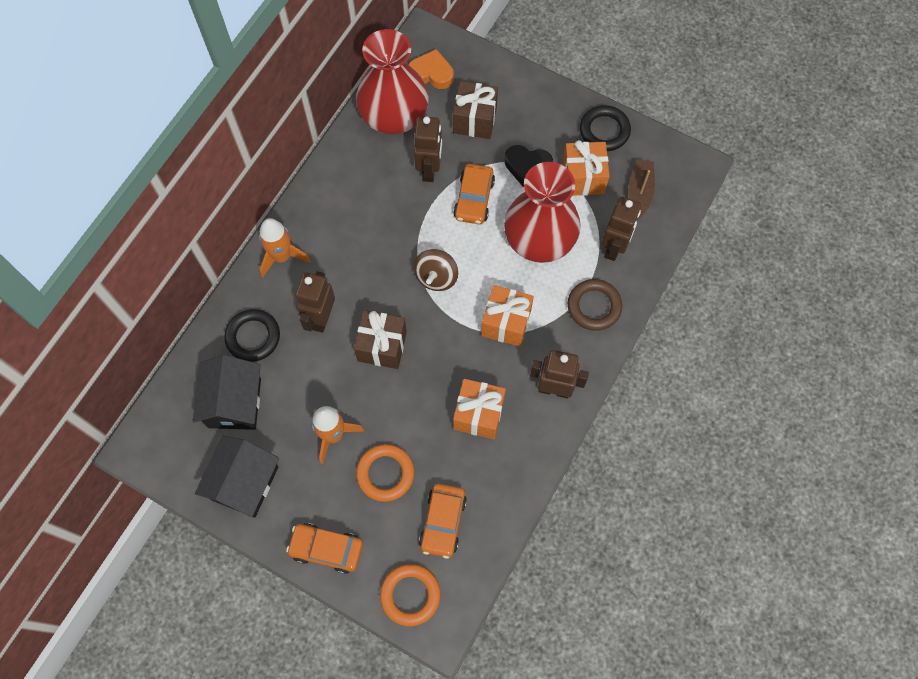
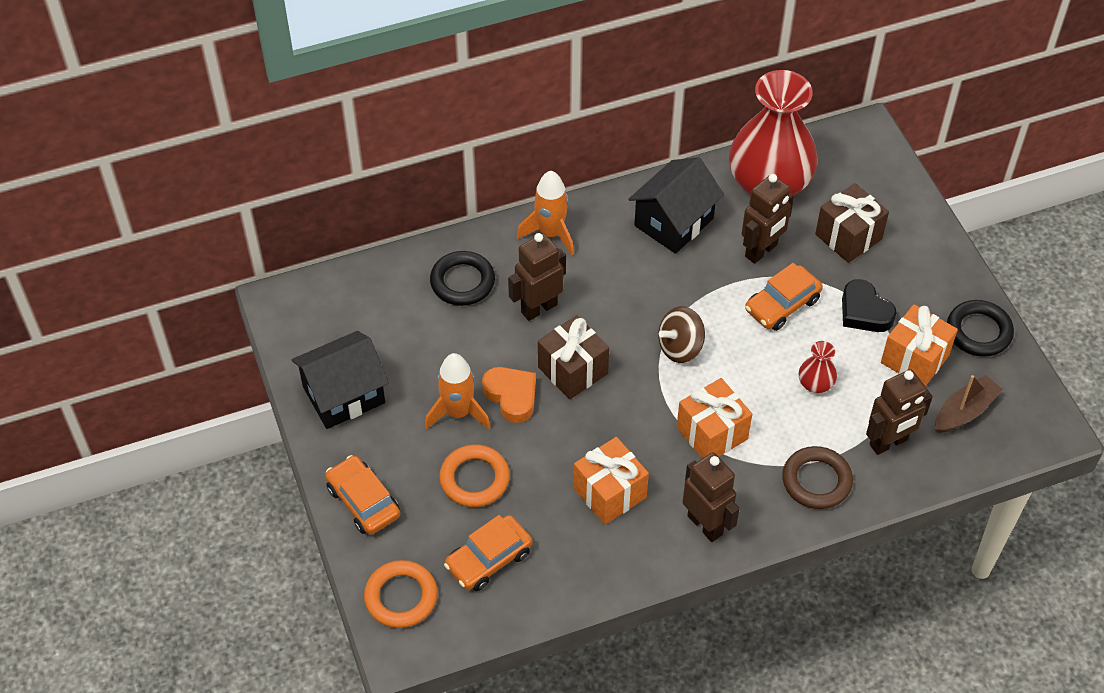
camera: 40 degrees right, 15 degrees down
black house [193,355,261,430] -> black house moved to [628,157,724,254]
orange heart [409,49,454,89] -> orange heart moved to [482,367,536,423]
red vase [504,162,581,263] -> red vase [799,341,837,393], size x0.40

